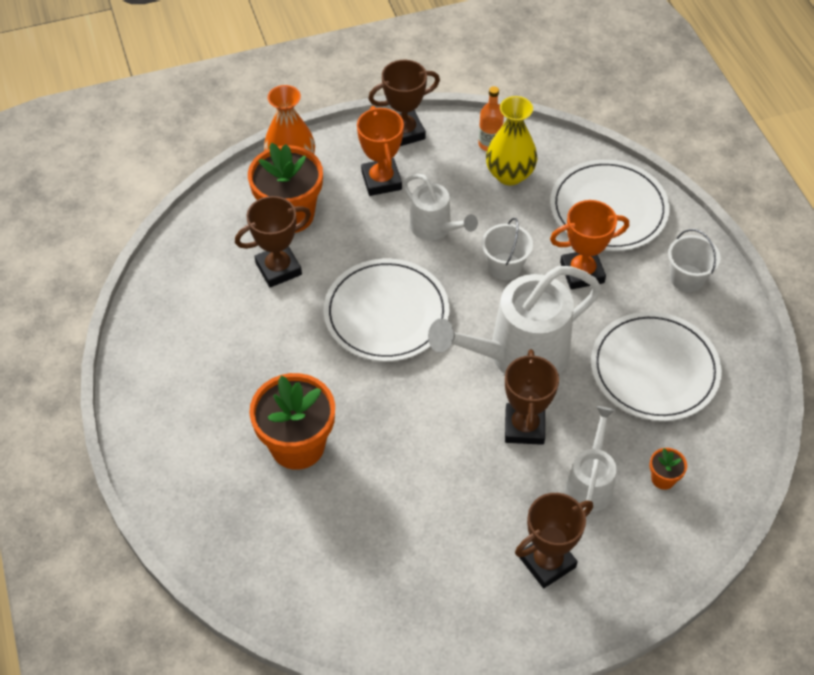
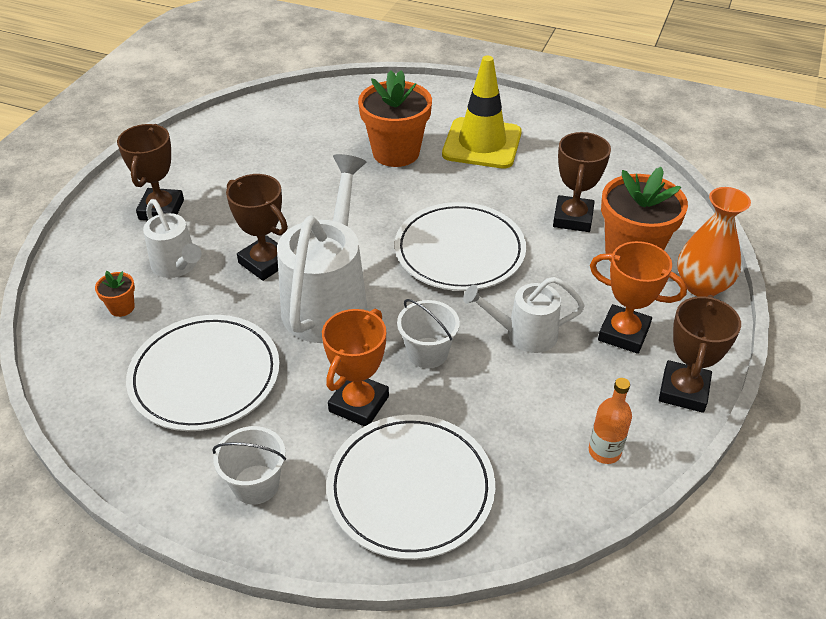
camera: 130 degrees right, 10 degrees down
yellow vase [486,96,537,186] -> none
none -> yellow traffic cone [442,56,522,169]

